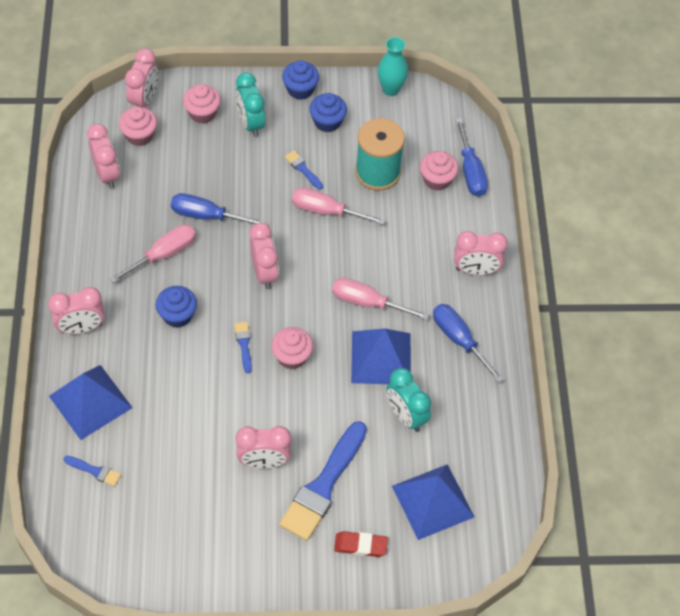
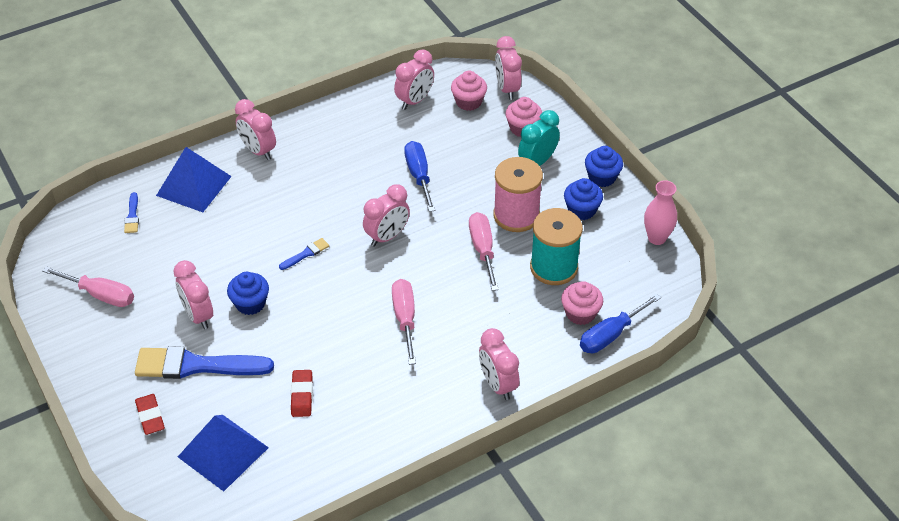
camera: 65 degrees right, 10 degrees down
pink screwdriver [109,224,196,283] -> pink screwdriver moved to [42,266,134,307]
pink clock [125,48,158,107] -> pink clock turned 90 degrees clockwise [495,36,522,100]
blue cupcake [156,286,197,328] -> blue cupcake moved to [227,272,269,315]
pink cupcake [271,327,313,369] -> none
blue brush [285,150,323,189] -> pink spool [493,157,543,232]
blue pyramid [351,328,411,384] -> none
turquoise vase [378,37,408,96] -> pink vase [644,180,677,245]
turquoise clock [387,368,431,432] -> red eraser [291,370,313,417]
blue screwdriver [433,304,504,383] -> none

